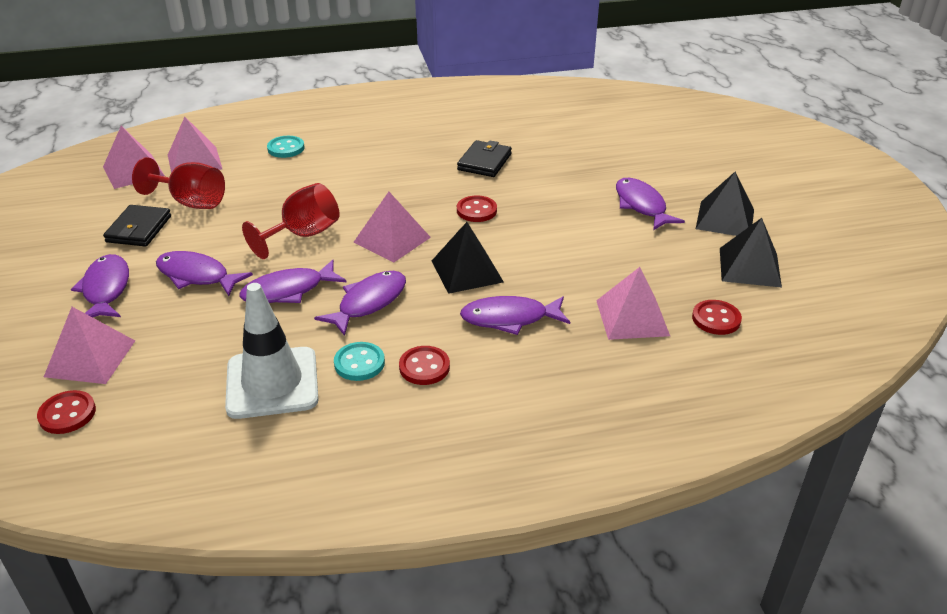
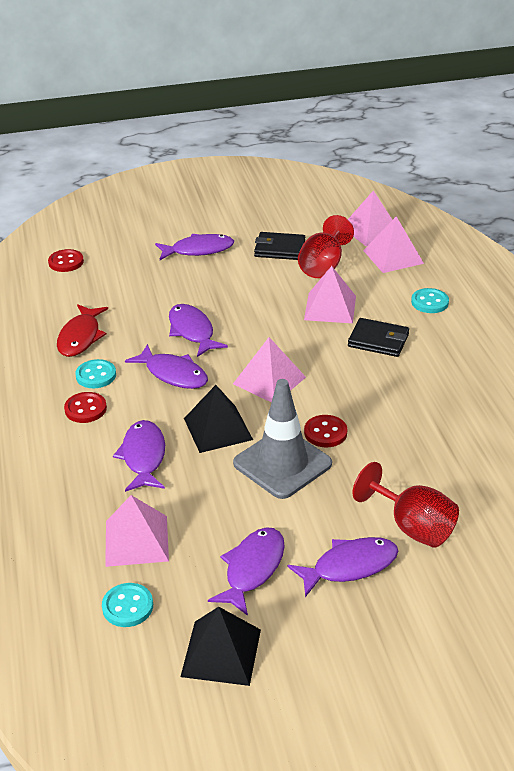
camera: 90 degrees right, 0 degrees up
pink pyramid [44,307,135,384] -> pink pyramid moved to [304,266,356,323]
purple fish [156,251,253,296] -> purple fish moved to [208,527,285,616]
white traffic cone [225,283,318,419] -> red fish [57,304,108,357]
red goblet [242,183,339,259] -> red goblet moved to [353,462,459,548]
black wallet [457,140,512,177] -> black wallet moved to [348,318,409,357]
red button [692,300,742,335] -> turquoise button [102,583,153,627]
black pyramid [696,172,754,236] -> none
none -> grey traffic cone [233,379,332,499]

